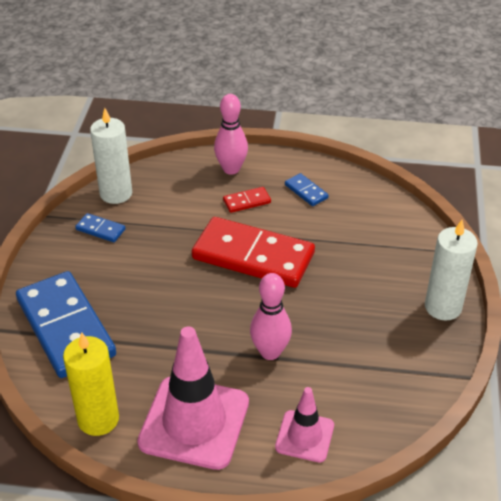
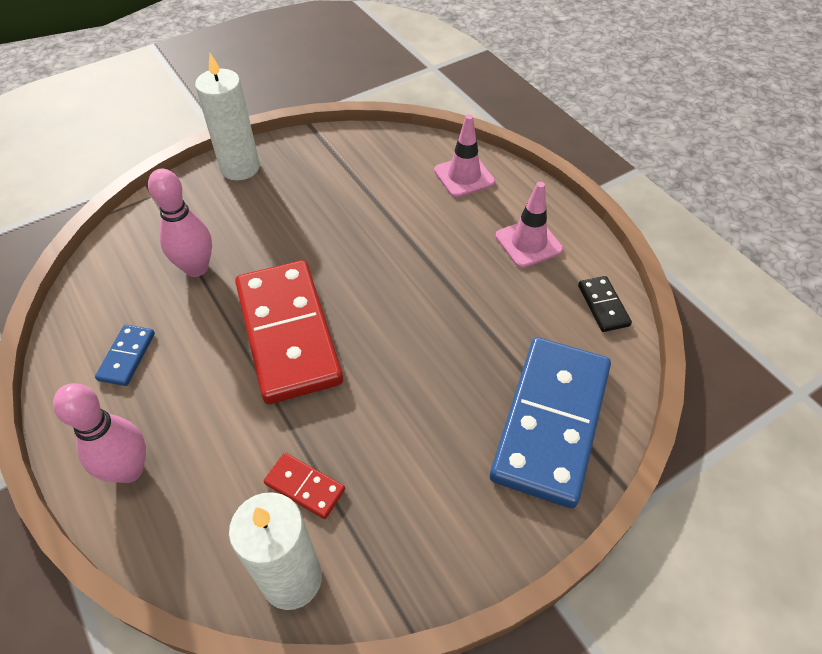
camera: 130 degrees left, 10 degrees up
yellow candle [63,332,119,436] -> black domino [578,276,632,332]
blue domino [75,213,126,242] -> none
pink traffic cone [137,326,249,470] -> pink traffic cone [495,182,563,268], size x0.54
red domino [223,187,271,213] -> red domino moved to [264,453,345,519]
pink bowling pin [250,273,292,360] -> pink bowling pin moved to [148,169,212,277]

